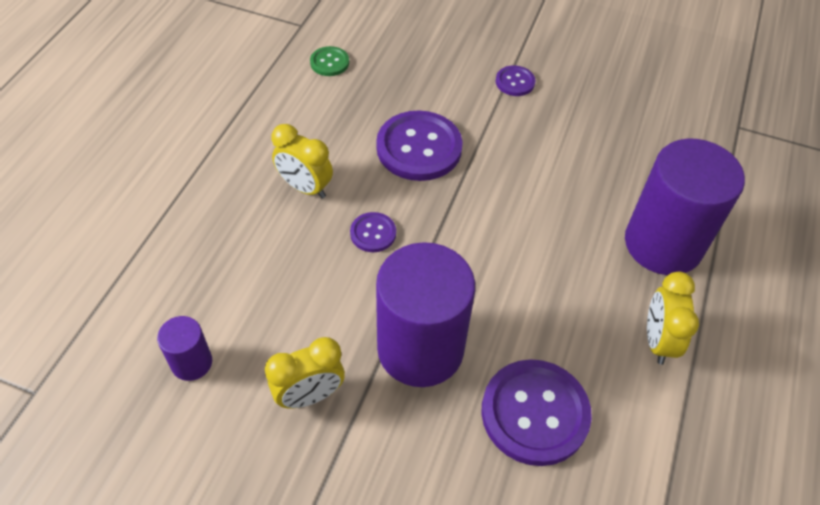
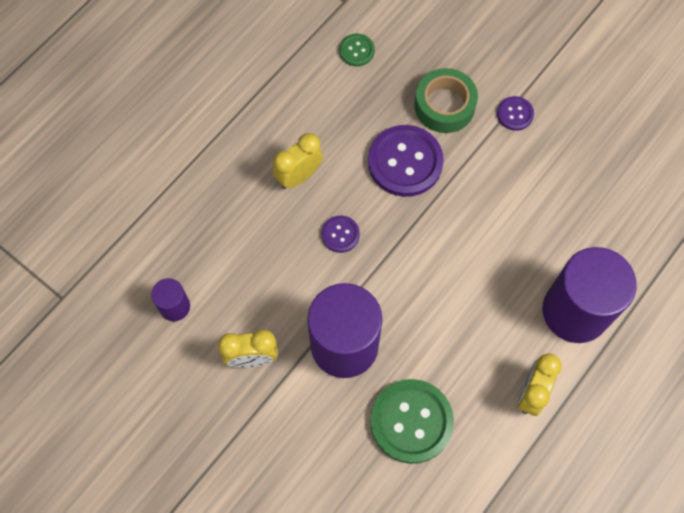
camera: 20 degrees right, 15 degrees up
yellow clock [271,124,333,199] -> yellow clock turned 90 degrees clockwise [273,133,323,189]
purple button [481,359,592,466] -> green button [370,379,454,464]
none -> green tape [414,68,478,133]

